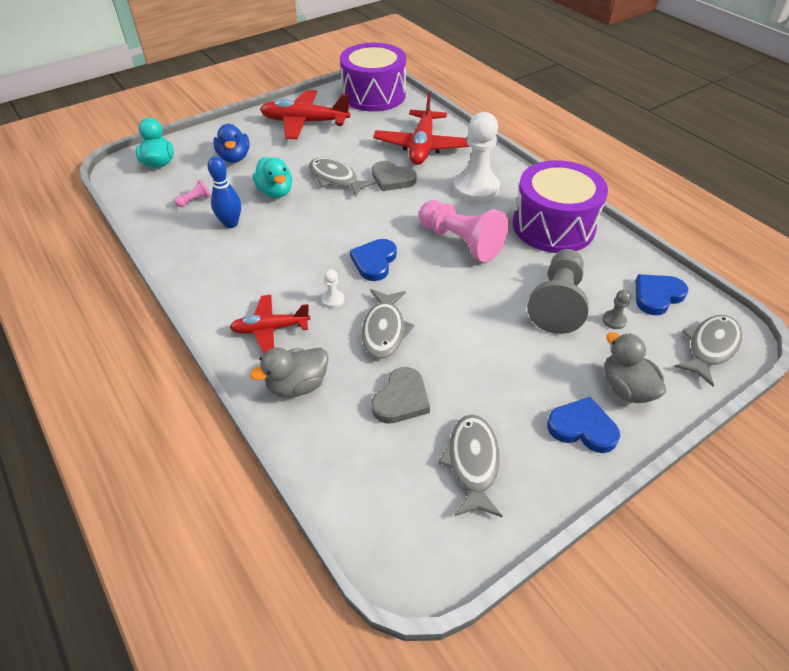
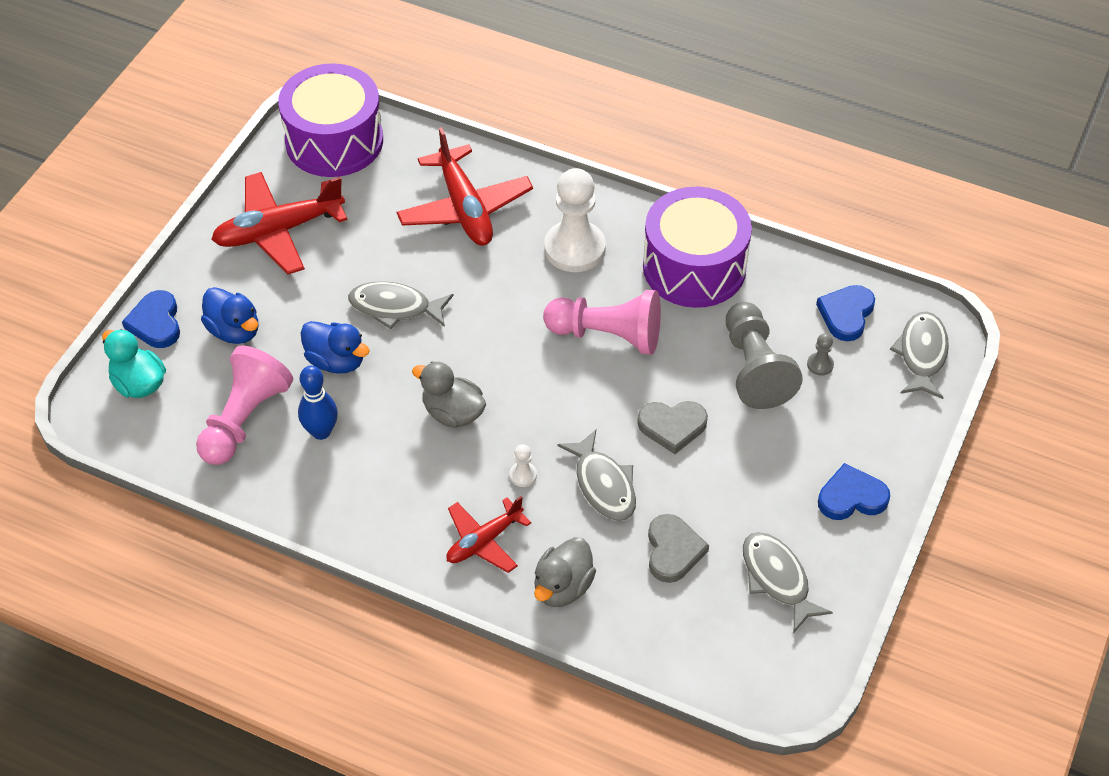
camera: 30 degrees left, 5 degrees up
pink pawn [174,179,211,207] -> pink pawn [196,345,293,465], size x2.45
turquoise duck [252,157,292,198] -> blue duck [301,321,370,374]
blue heart [350,239,397,281] -> blue heart moved to [122,290,180,348]
grey heart [372,161,417,191] -> grey heart moved to [637,401,708,454]
grey duck [604,332,666,403] -> grey duck moved to [412,361,486,428]

